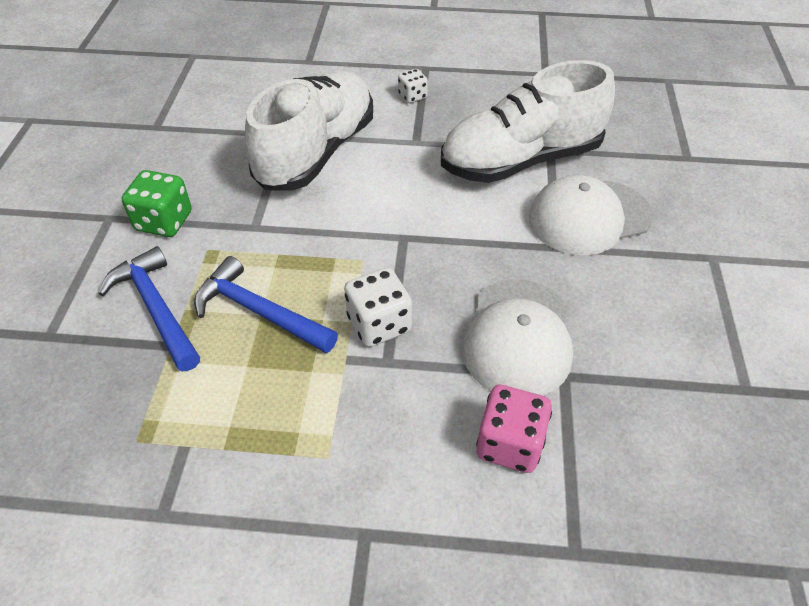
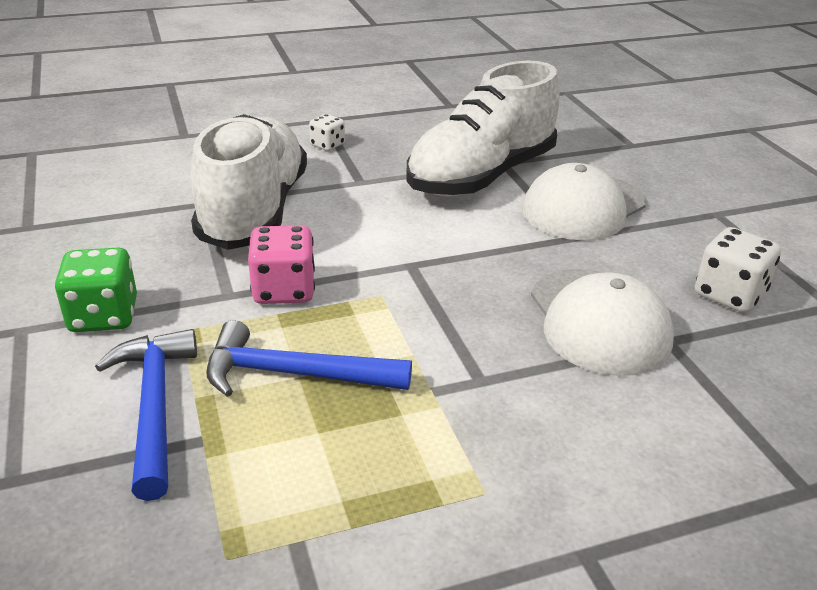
camera: 25 degrees left, 15 degrees down
blue hammer [98,246,200,371] -> blue hammer turned 45 degrees clockwise [95,329,197,501]
white dice [344,268,412,347] -> white dice moved to [695,227,781,313]
pink dice [476,385,552,473] -> pink dice moved to [248,225,315,304]

